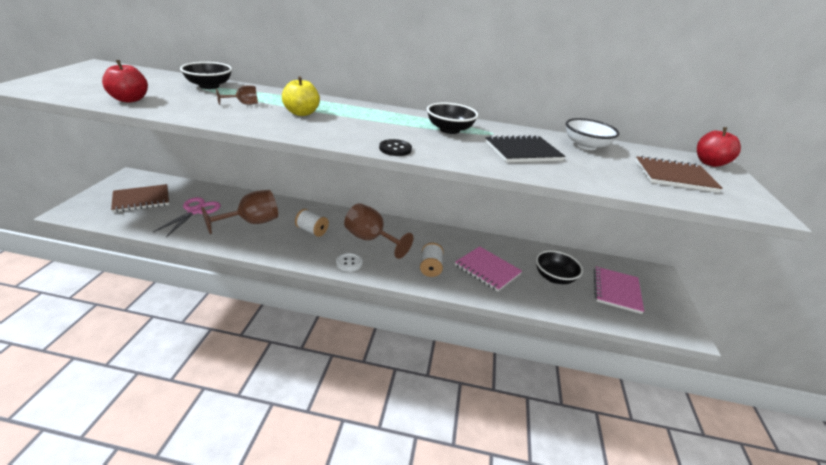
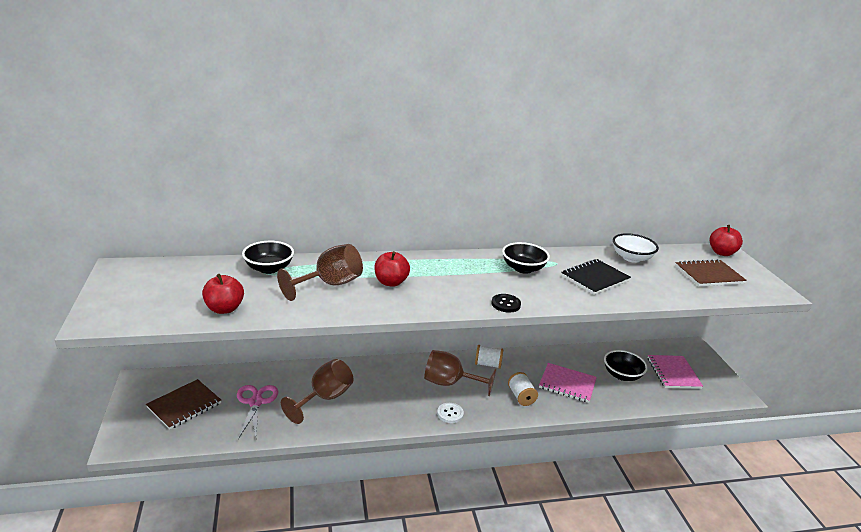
camera: 20 degrees left, 5 degrees down
brown goblet [216,85,258,105] -> brown goblet [277,244,363,301], size x2.07
yellow apple [282,76,320,116] -> red apple [374,251,410,287]
white spool [295,209,329,237] -> white spool moved to [475,345,503,369]

